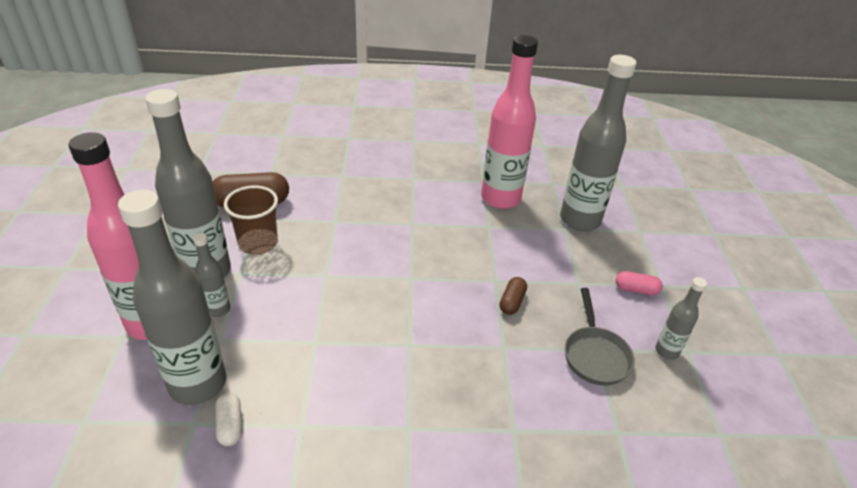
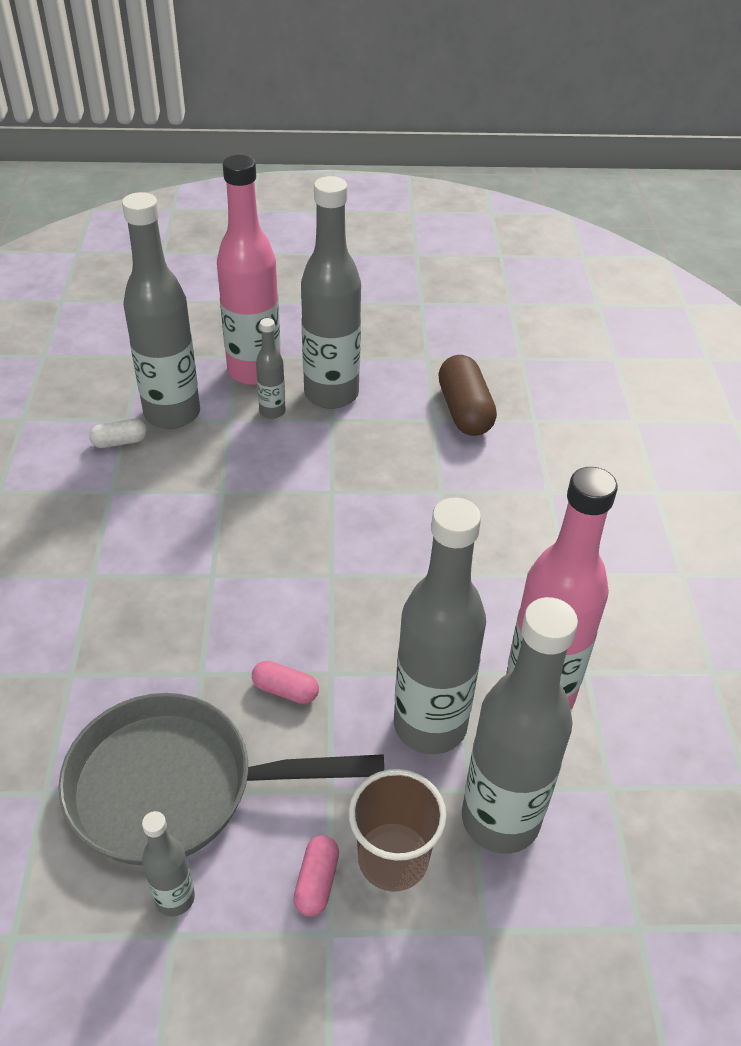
camera: 90 degrees right, 5 degrees up
brown cup [224,185,278,255] -> brown cup moved to [348,769,447,892]
brown capsule [500,277,527,315] -> pink capsule [252,661,319,704]
grey pan [565,288,635,386] -> grey pan [58,693,384,865], size x1.78
none -> grey bottle [394,497,486,754]

